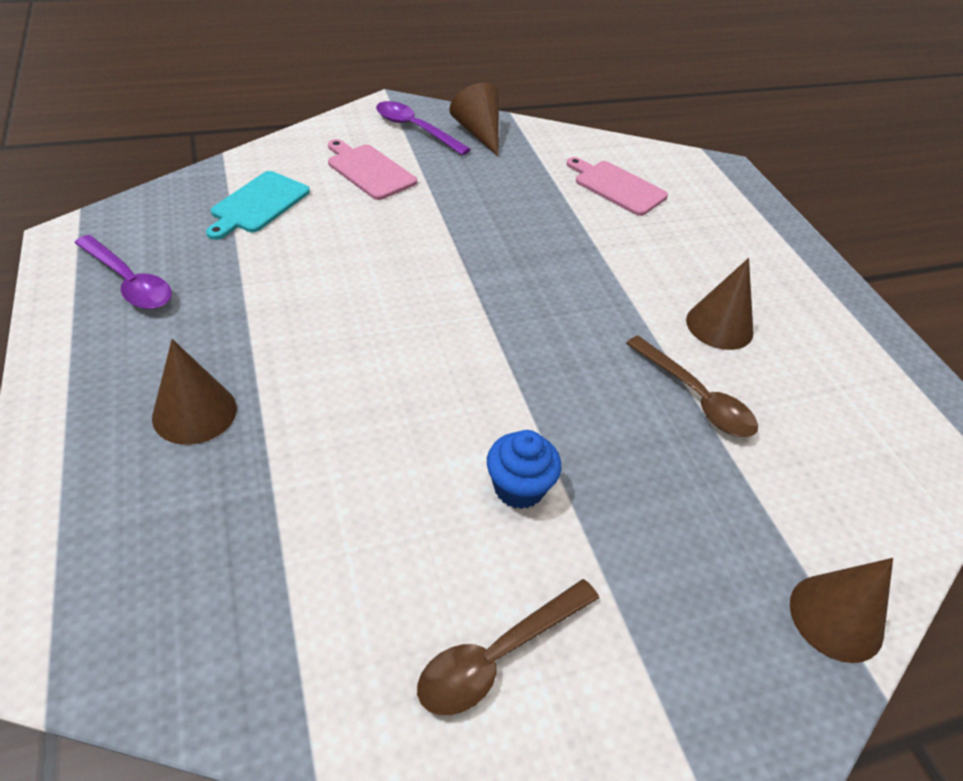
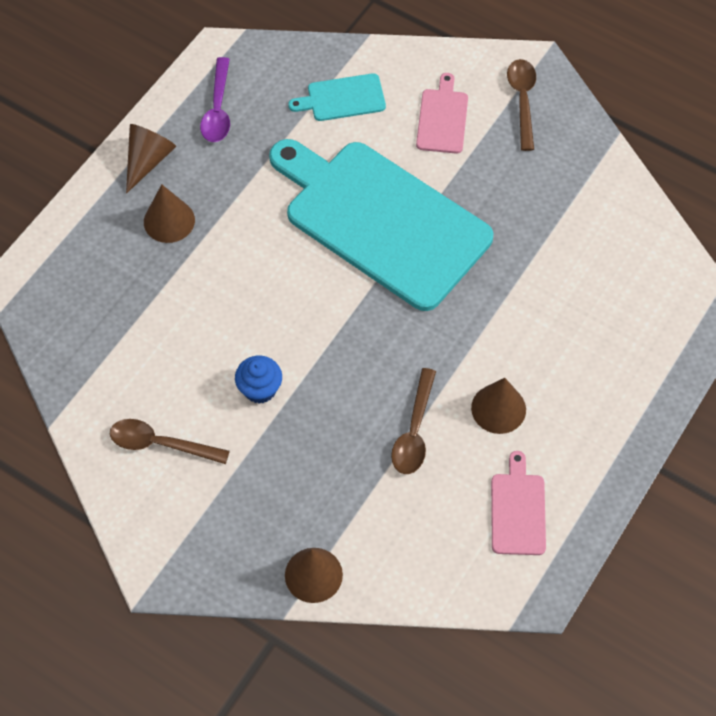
camera: 55 degrees right, 15 degrees up
purple spoon [376,101,471,155] -> brown spoon [507,59,536,151]
brown cone [450,83,499,156] -> brown cone moved to [126,124,176,194]
pink cutting board [566,157,668,216] -> pink cutting board moved to [491,451,546,555]
none -> turquoise cutting board [269,139,493,311]

